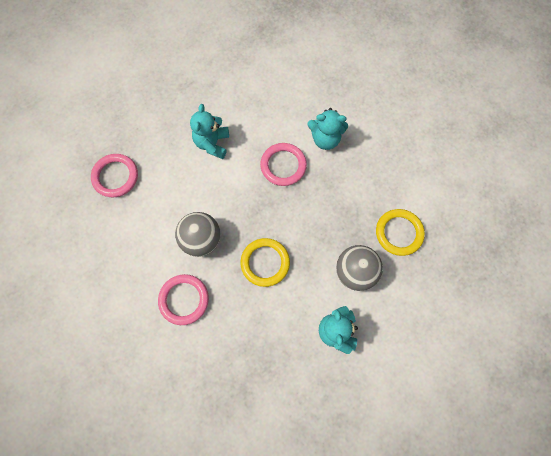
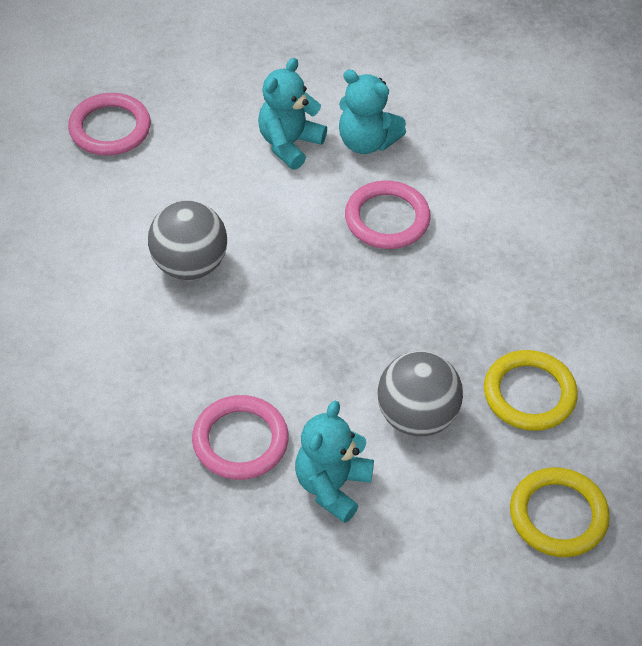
camera: 25 degrees right, 20 degrees down
pink ring [158,274,209,325] -> pink ring moved to [192,395,289,480]
yellow ring [241,238,290,287] -> yellow ring moved to [510,467,610,557]
turquoise teddy bear [307,108,348,150] -> turquoise teddy bear moved to [339,69,406,154]

